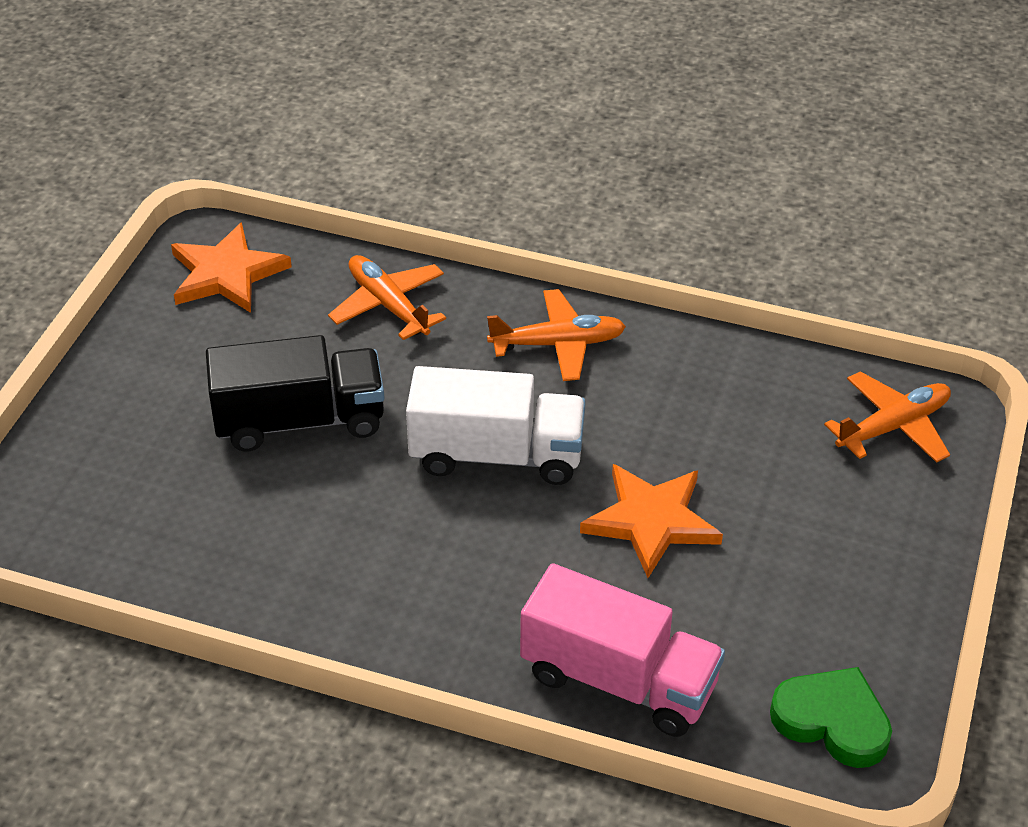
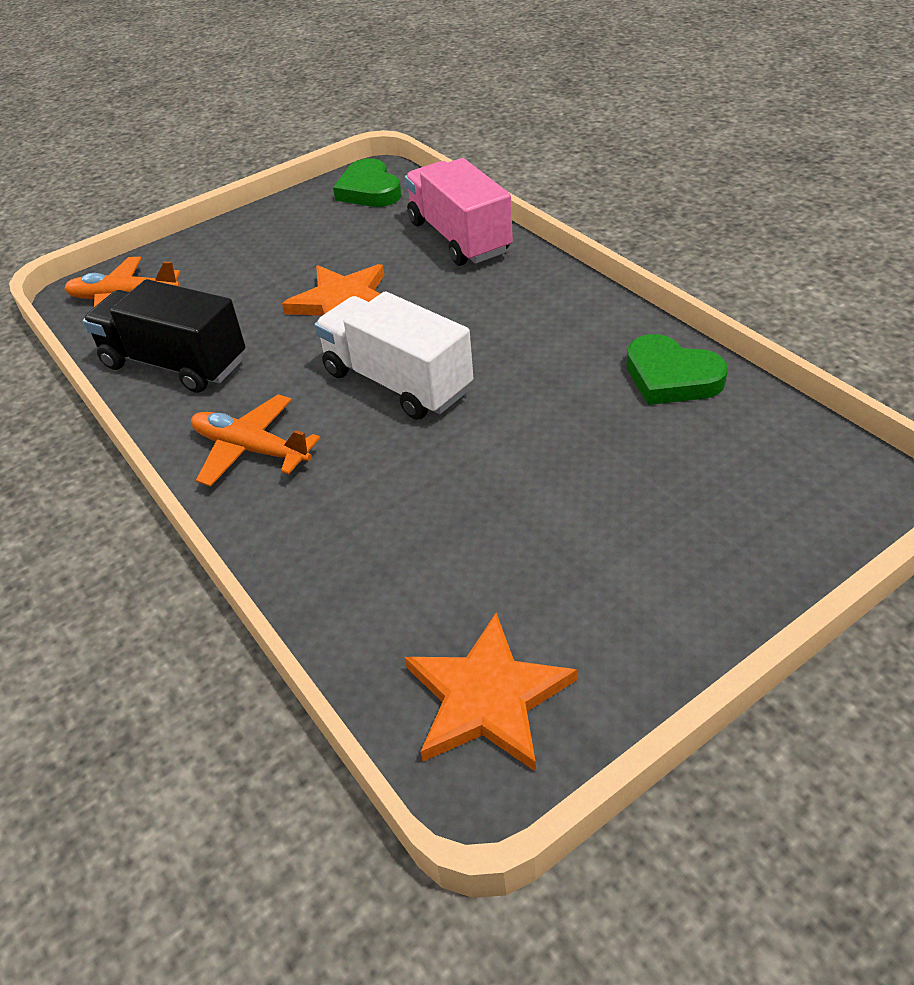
camera: 140 degrees left, 0 degrees up
black truck [206,335,384,452] -> black truck moved to [83,279,245,393]
orange plane [328,255,446,340] -> none
none -> green heart [627,334,728,405]

